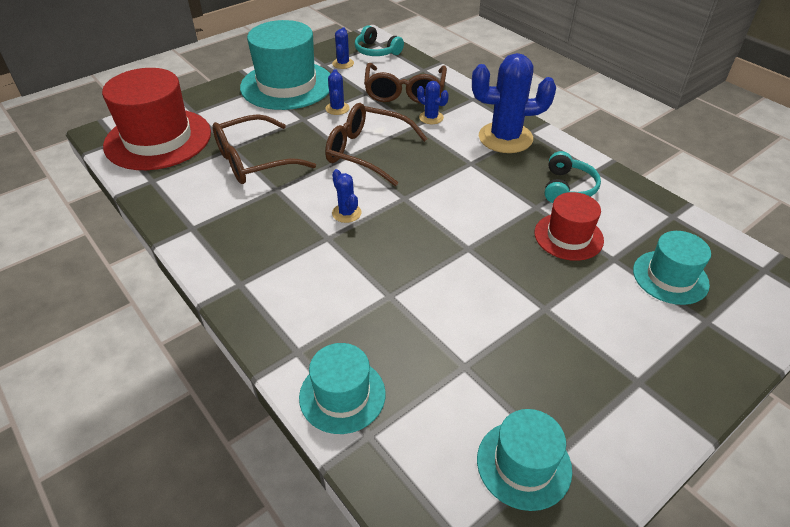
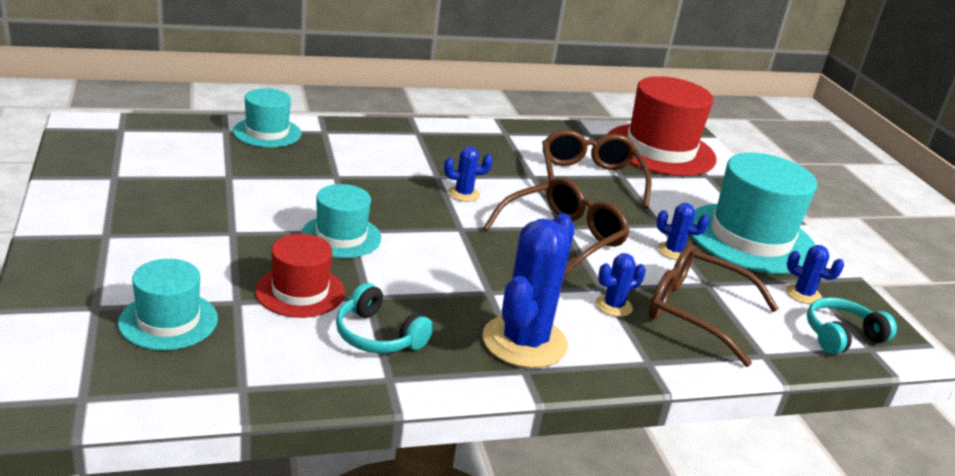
camera: 110 degrees right, 15 degrees down
turquoise hat [477,409,572,511] -> turquoise hat moved to [301,184,381,258]

